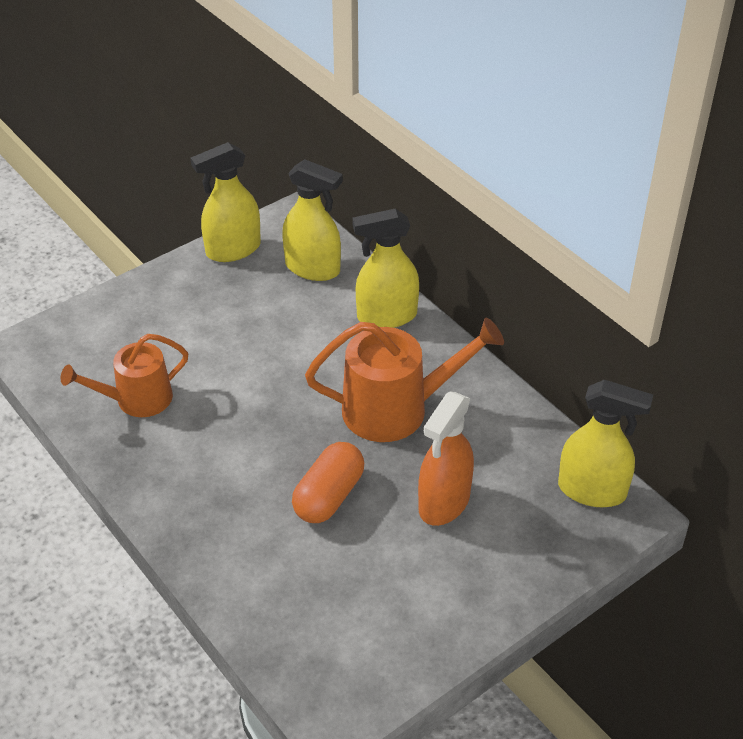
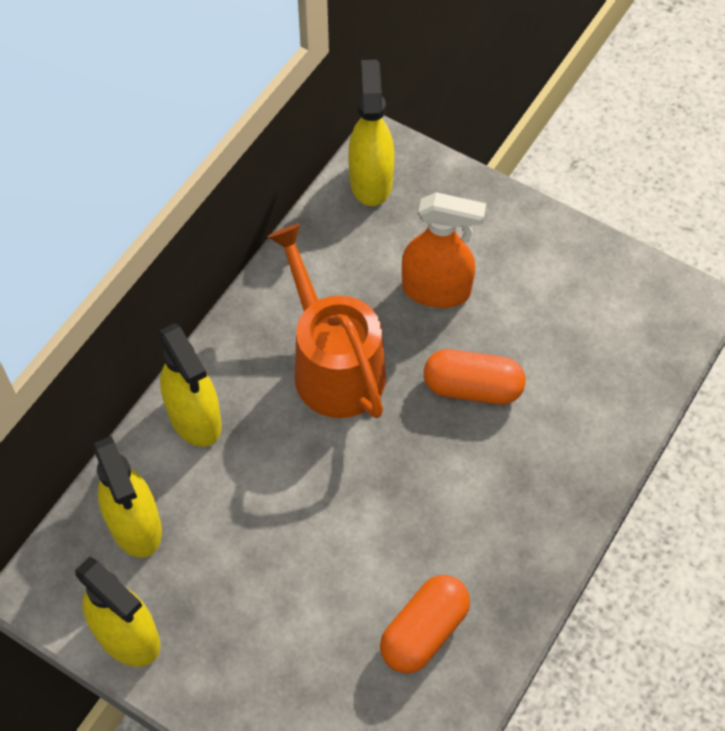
camera: 110 degrees left, 15 degrees up
orange watering can [61,334,189,417] -> orange capsule [380,575,470,673]
yellow spray bottle [282,159,343,281] -> yellow spray bottle turned 150 degrees clockwise [93,436,162,558]

